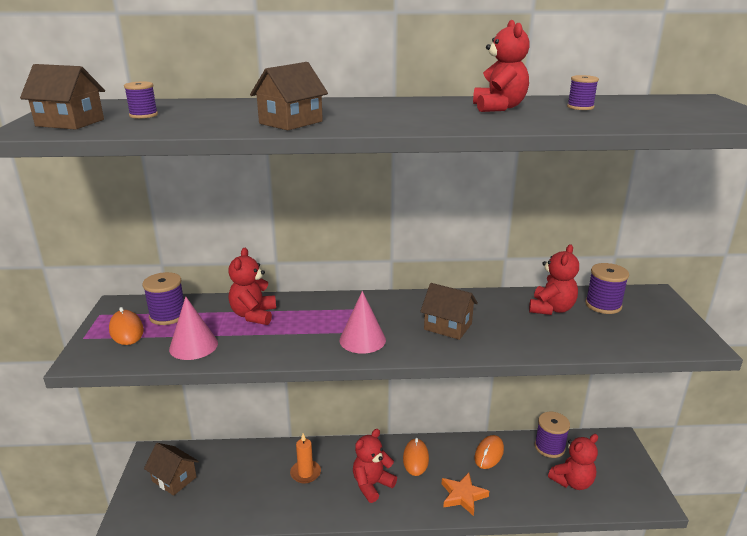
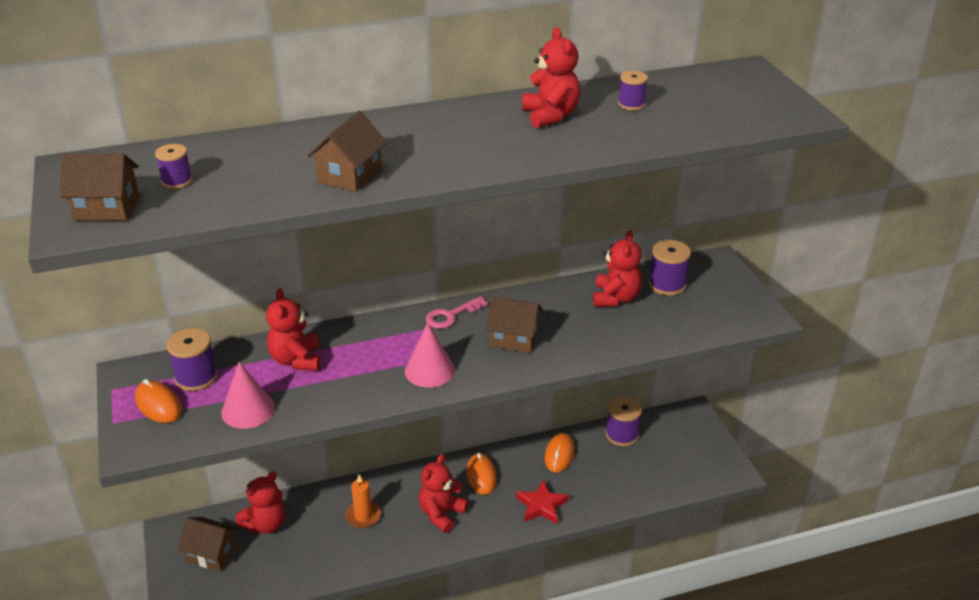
camera: 15 degrees left, 10 degrees up
orange star [442,473,489,516] -> red star [516,480,569,524]
red teddy bear [548,434,598,490] -> red teddy bear moved to [236,471,285,533]
none -> pink key [426,296,488,328]

